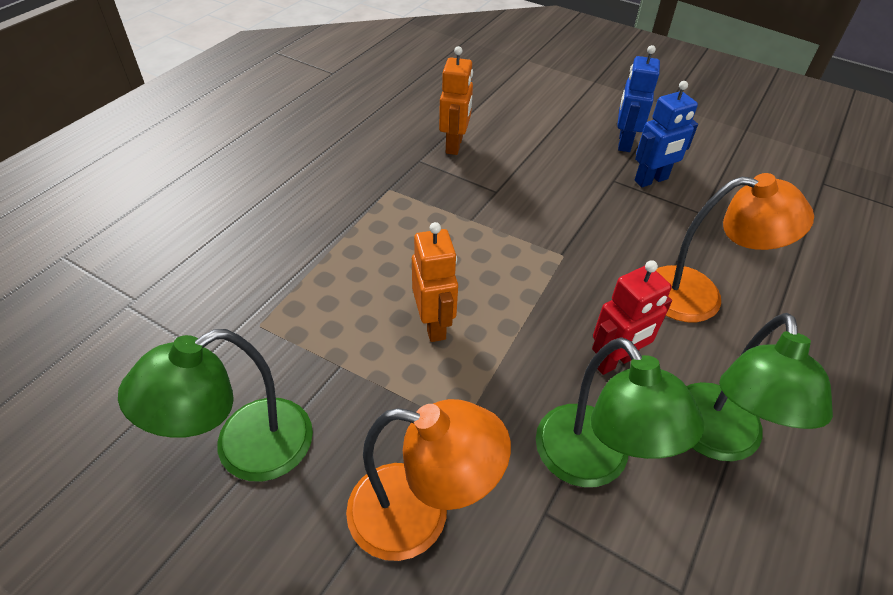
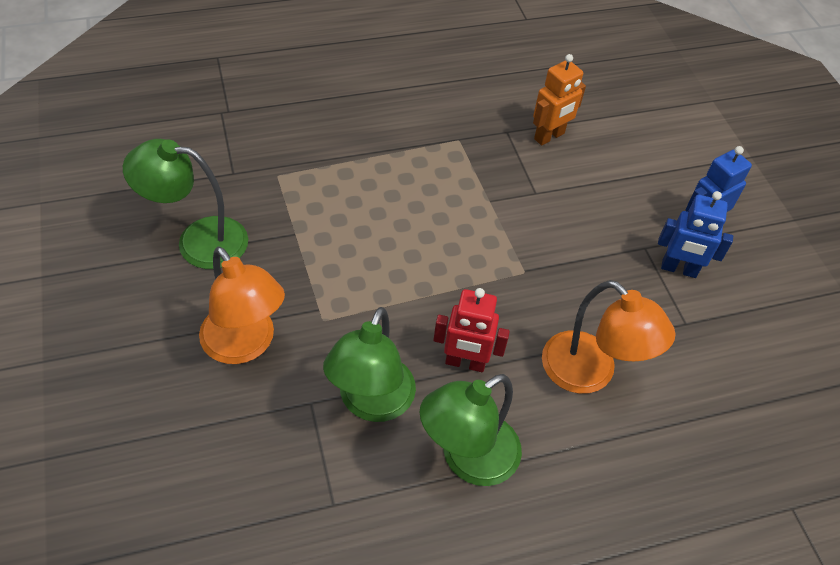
camera: 40 degrees right, 5 degrees up
orange robot [412,222,458,342] -> none

